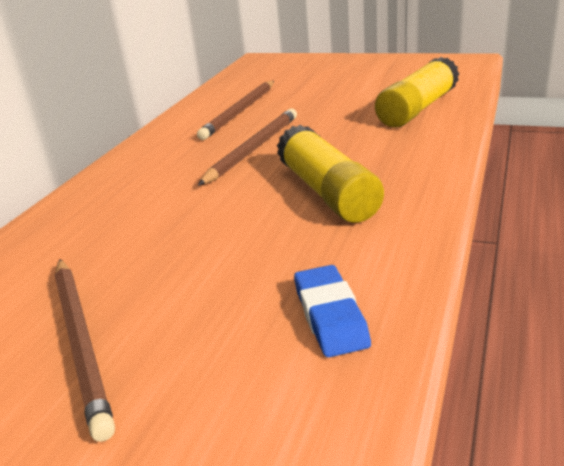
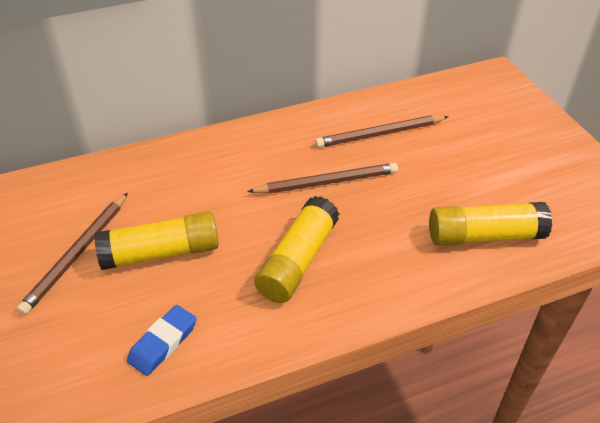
camera: 45 degrees right, 15 degrees up
none -> yellow glue stick [94,211,219,270]

